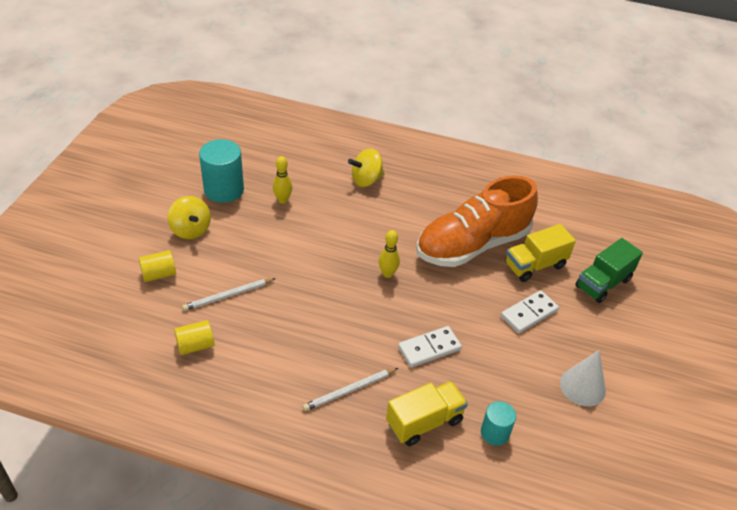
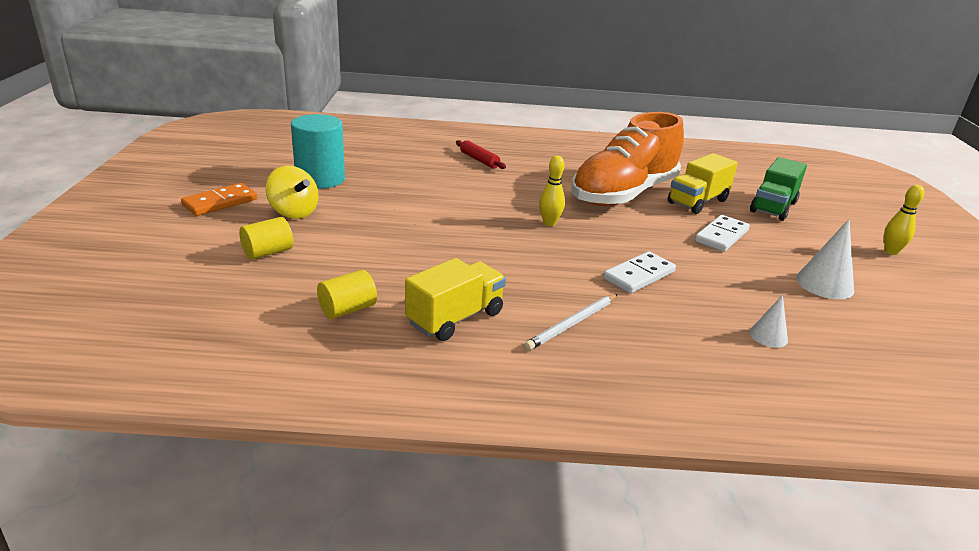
camera: 15 degrees left, 15 degrees down
white pencil [182,278,276,311] -> none
yellow bowling pin [273,156,292,203] -> yellow bowling pin moved to [884,185,925,255]
yellow spinning top [348,148,385,187] -> red rolling pin [456,140,506,169]
yellow truck [386,381,468,446] -> yellow truck moved to [405,258,506,341]
turquoise cylinder [481,401,516,446] -> white cone [749,295,788,348]
none -> orange domino [181,183,257,216]

